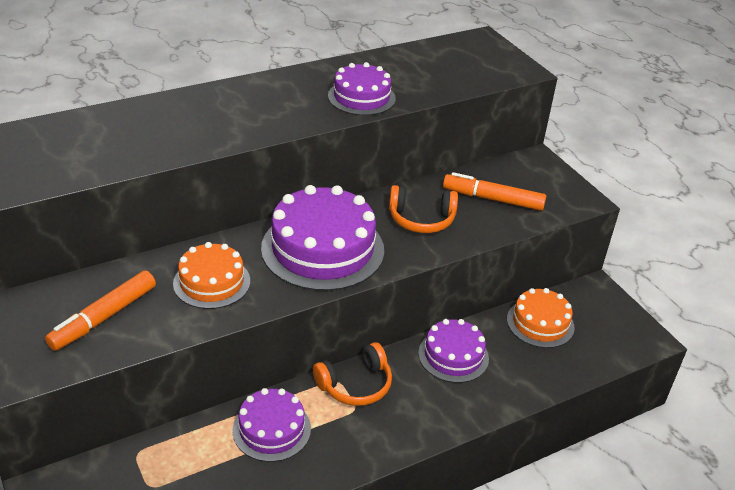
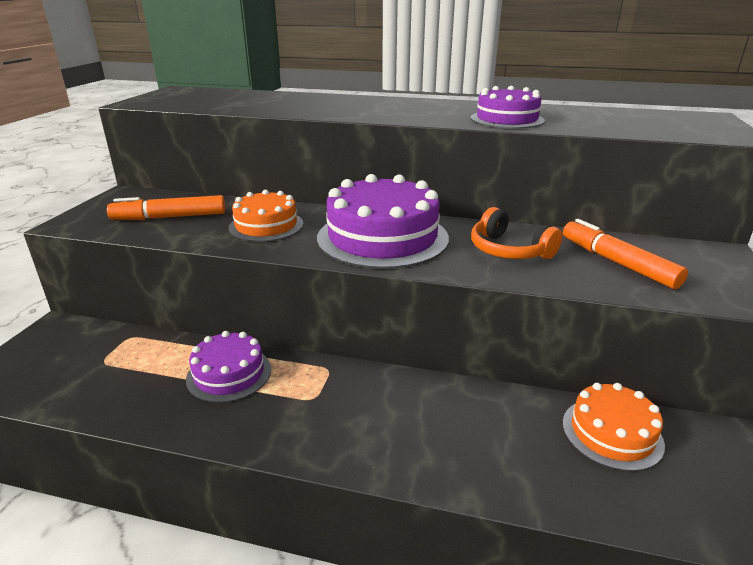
camera: 45 degrees right, 10 degrees down
orange headphones [313,342,392,406] -> none
purple cake [418,319,489,383] -> none

